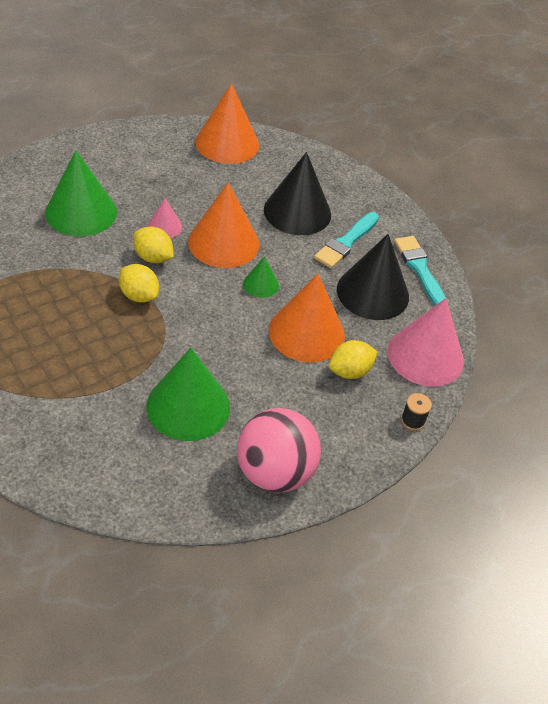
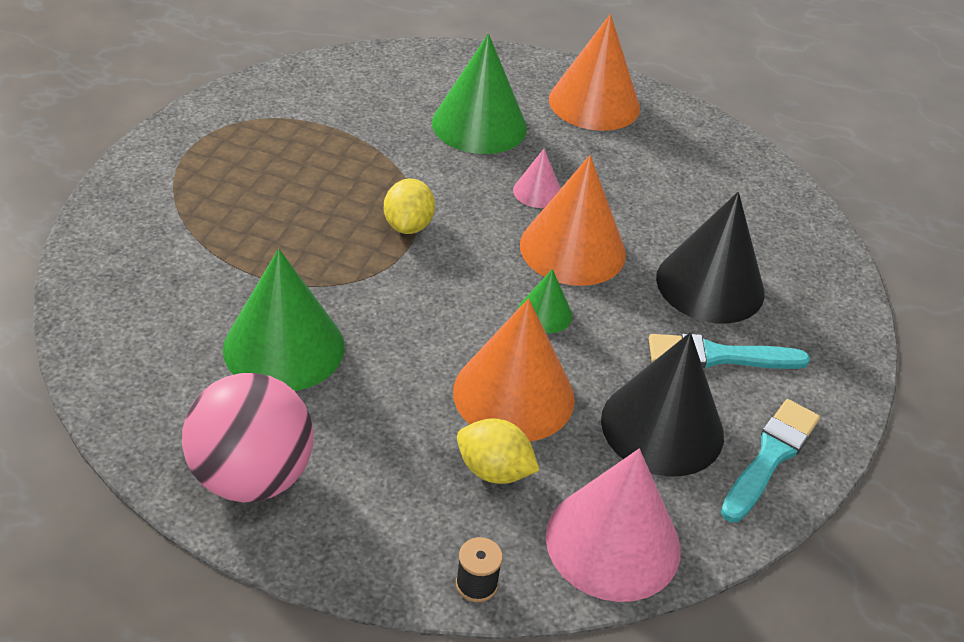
camera: 55 degrees right, 5 degrees down
yellow lemon [133,227,174,263] -> none
orange cone [195,83,259,164] -> orange cone moved to [549,14,640,131]

